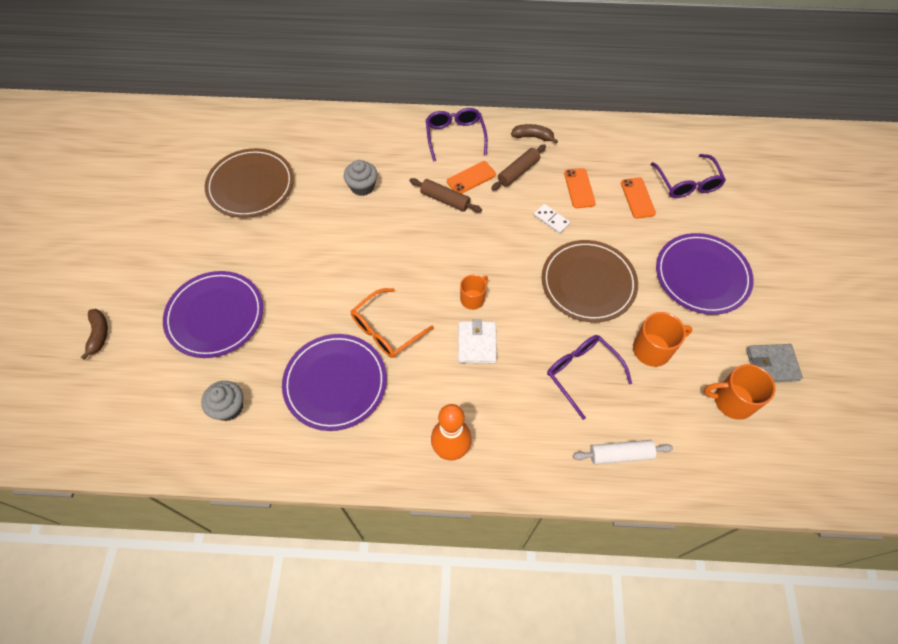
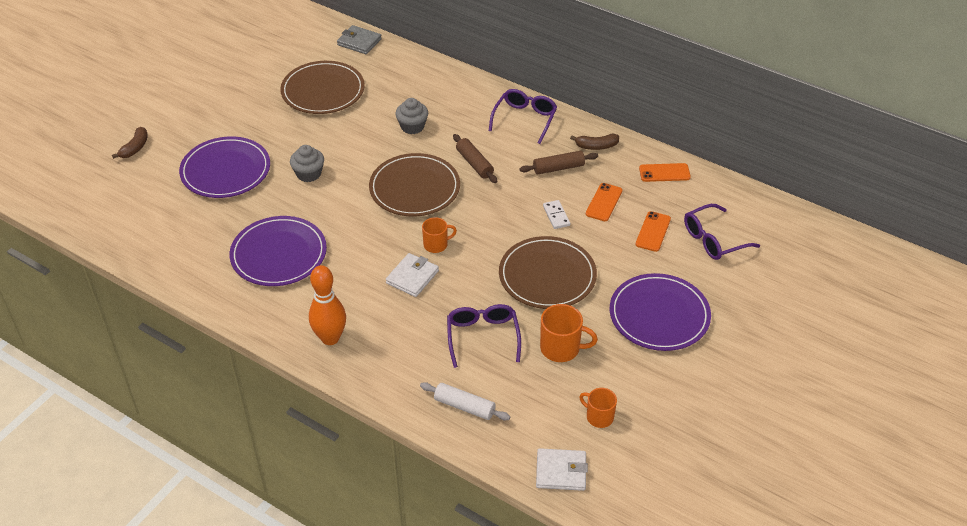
camera: 30 degrees right, 15 degrees down
grey cupcake [201,381,243,421] -> grey cupcake moved to [290,145,324,182]
orange glasses [351,288,434,358] -> none
orange phone [447,161,496,194] -> orange phone moved to [639,163,691,182]
brown banana [511,124,558,144] -> brown banana turned 135 degrees clockwise [570,134,619,150]
purple glasses [651,154,726,198] -> purple glasses turned 45 degrees clockwise [684,204,760,260]
orange mug [704,364,775,420] -> orange mug [579,388,617,428], size x0.66
grey wallet [746,344,803,382] -> grey wallet moved to [337,25,382,54]
none -> brown plate [369,153,460,217]
none -> white wallet [536,448,588,491]

